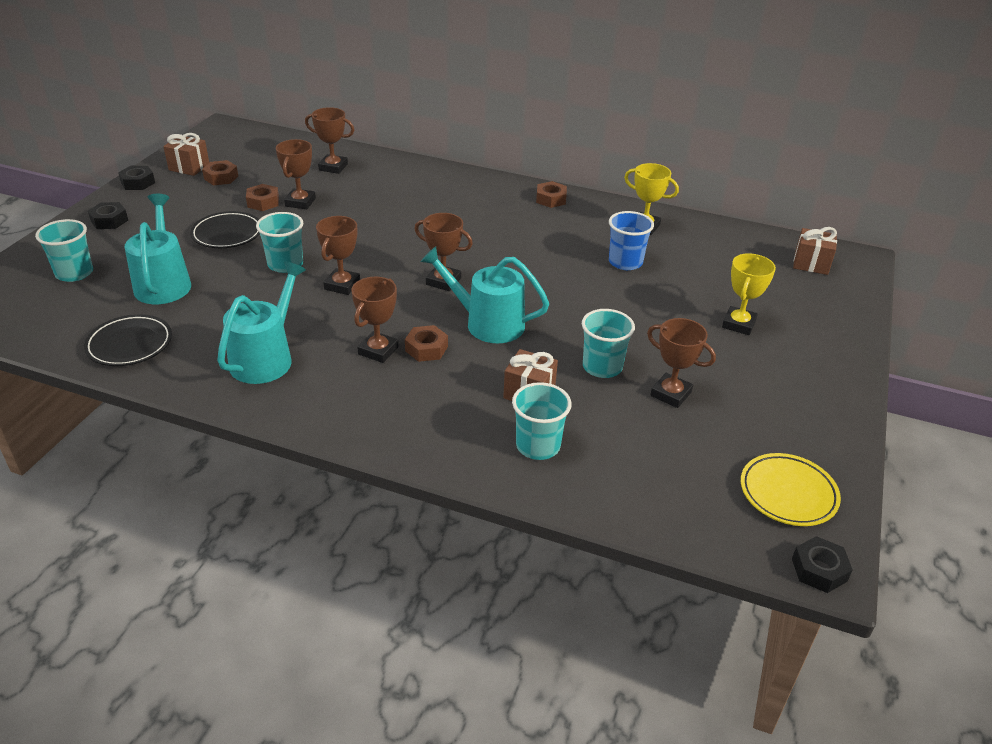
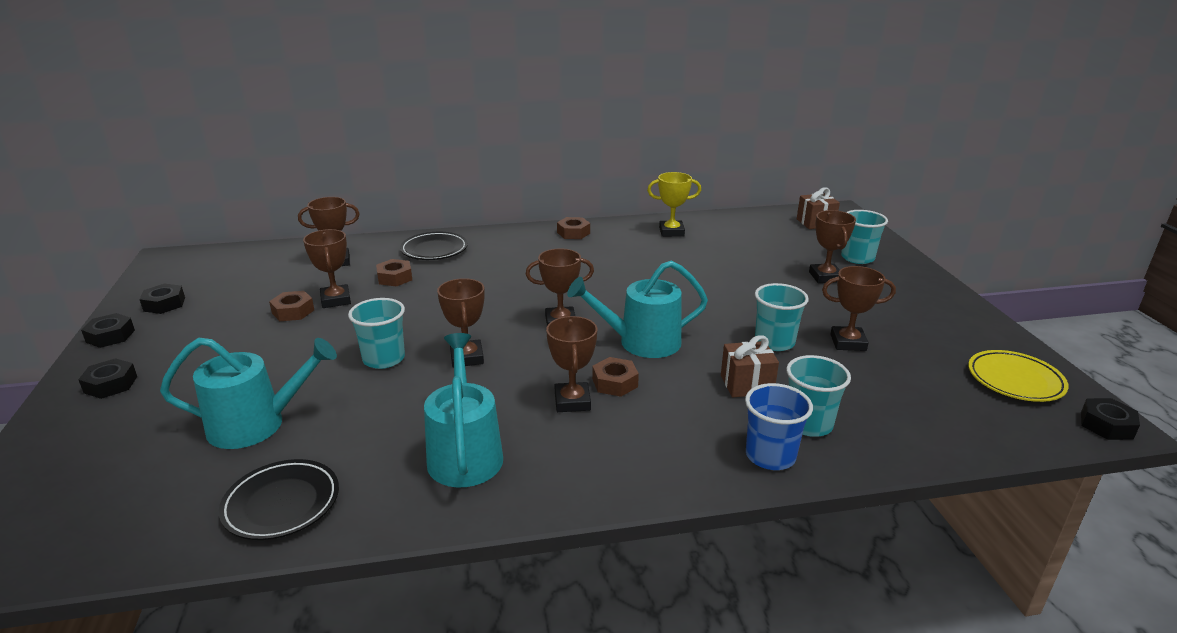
camera: 30 degrees left, 10 degrees down
turquoise cup [35,219,93,282] -> turquoise cup moved to [841,210,888,264]
turquoise watering can [125,194,191,304] -> turquoise watering can turned 120 degrees clockwise [160,338,337,449]
brown gift [163,133,209,176] -> black nut [139,284,185,314]
black plate [190,211,260,248] -> black plate moved to [400,232,468,260]
brown nut [202,160,238,185] -> brown nut moved to [376,259,412,287]
blue cup [609,211,654,270] -> blue cup moved to [745,383,813,470]
yellow trophy [722,253,776,335] -> brown trophy [809,210,856,283]

